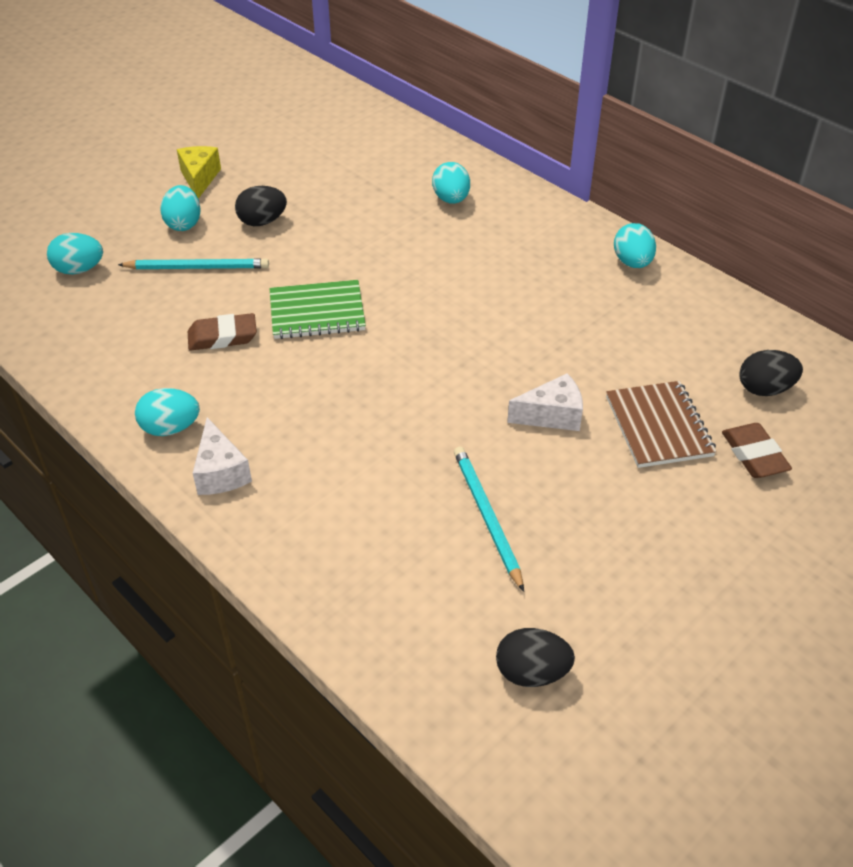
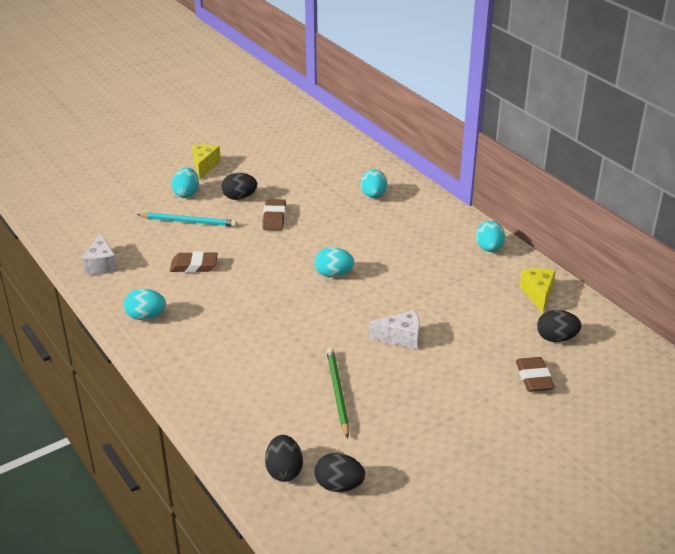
camera: 10 degrees right, 10 degrees down
turquoise egg [47,233,103,274] -> turquoise egg moved to [314,247,354,277]
white cheese [193,417,252,495] -> white cheese moved to [82,233,118,275]
green notebook [269,280,366,339] -> none
turquoise pencil [454,447,524,592] -> green pencil [327,348,349,438]
brown notebook [606,381,717,468] -> none
none -> brown eraser [262,199,286,230]
none -> black egg [265,435,303,482]
none -> yellow cheese [520,268,556,313]

